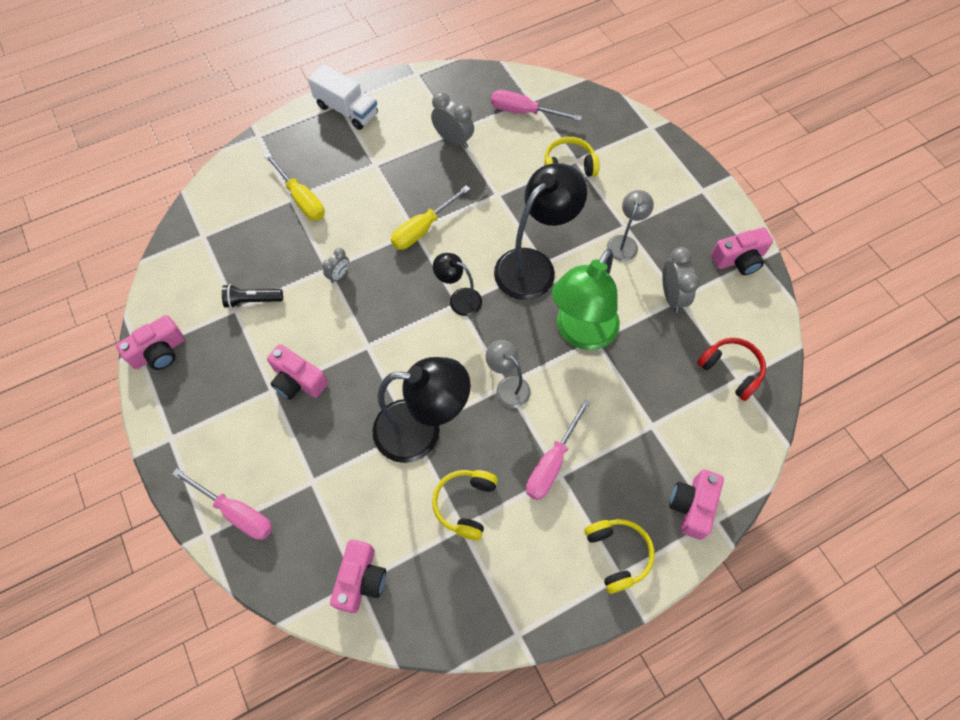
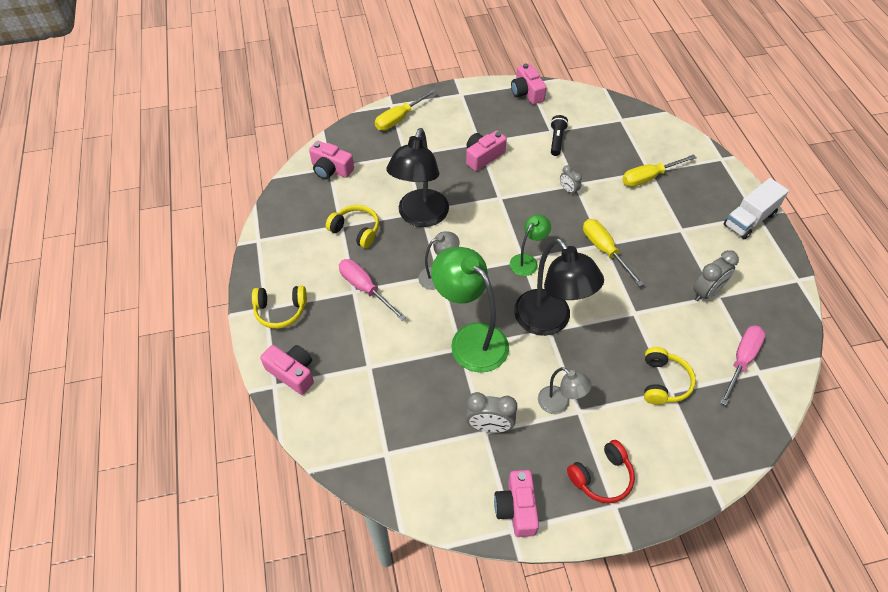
camera: 105 degrees right, 10 degrees down
pink screwdriver [172,468,273,540] -> yellow screwdriver [375,89,437,131]
black lamp [433,253,482,316] -> green lamp [510,215,551,276]
red headphones [697,338,766,401] -> red headphones moved to [567,440,635,504]

